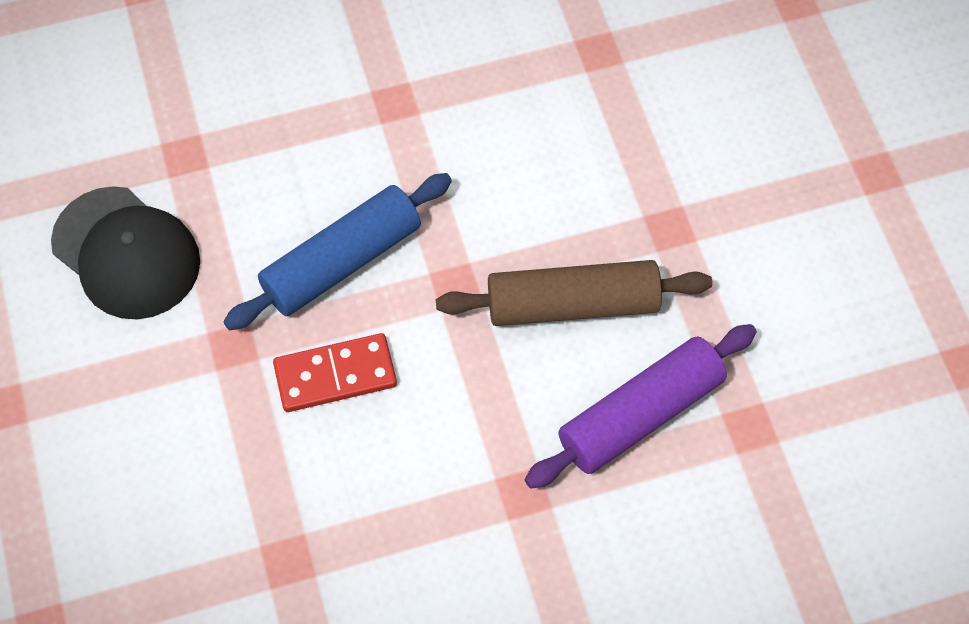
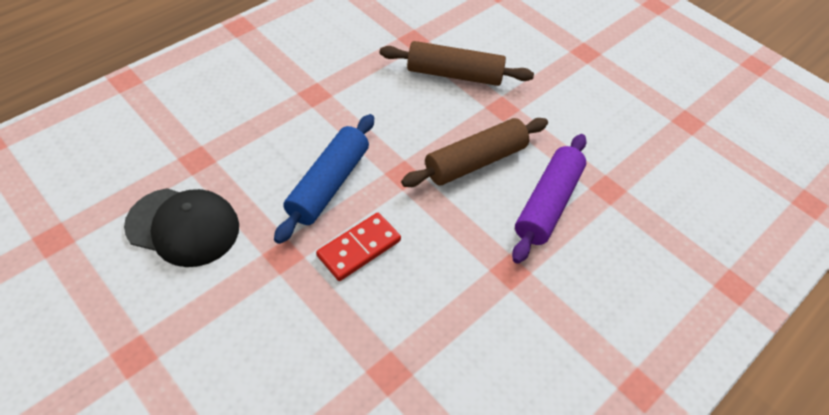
camera: 30 degrees left, 10 degrees down
none -> brown rolling pin [380,41,534,86]

